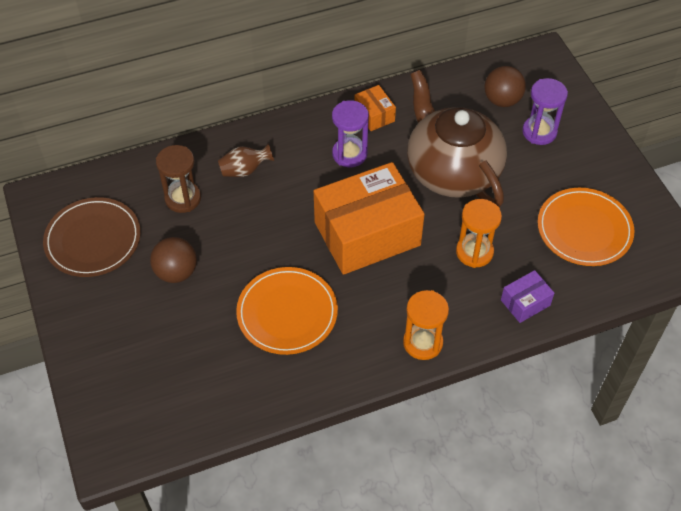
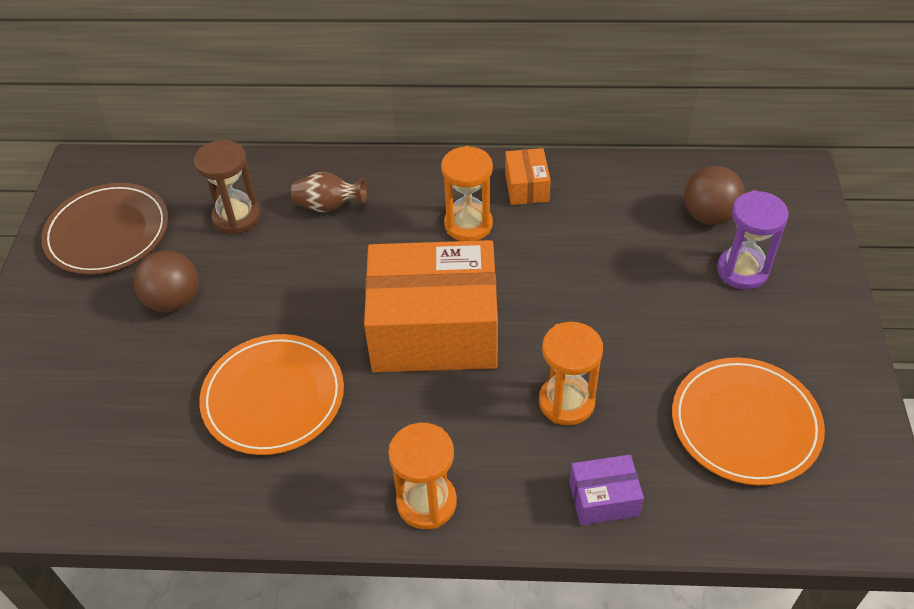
camera: 25 degrees right, 5 degrees down
purple hourglass [332,100,369,167] -> orange hourglass [441,146,493,241]
brown teapot [407,70,507,207] -> none

